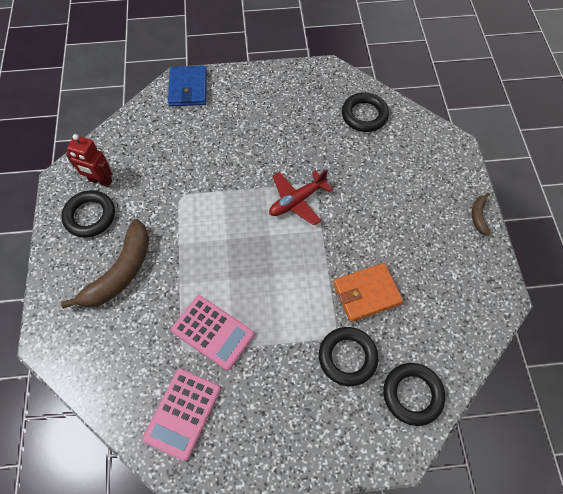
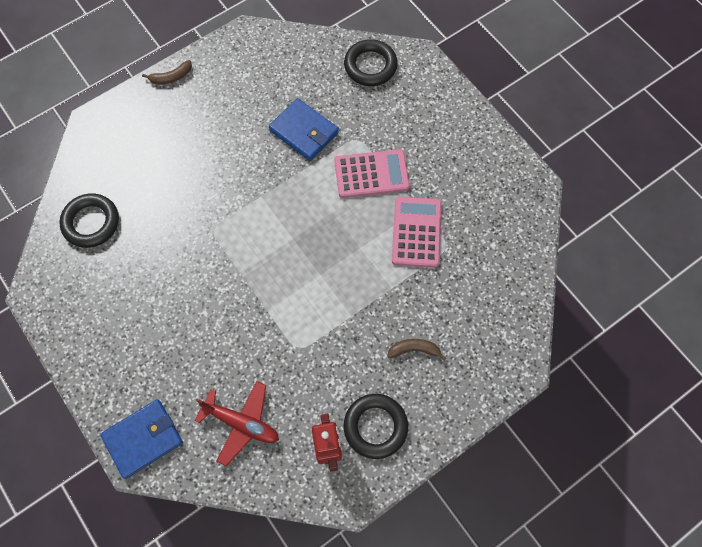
camera: 120 degrees left, 5 degrees up
brown banana [61,219,149,309] -> brown banana [387,339,446,361], size x0.46
pink calculator [142,369,221,461] -> pink calculator moved to [334,149,410,198]
red plane [269,169,333,225] -> red plane moved to [194,381,279,466]
black ring [319,327,378,386] -> none
orange wallet [333,263,403,322] -> blue wallet [269,98,339,161]

